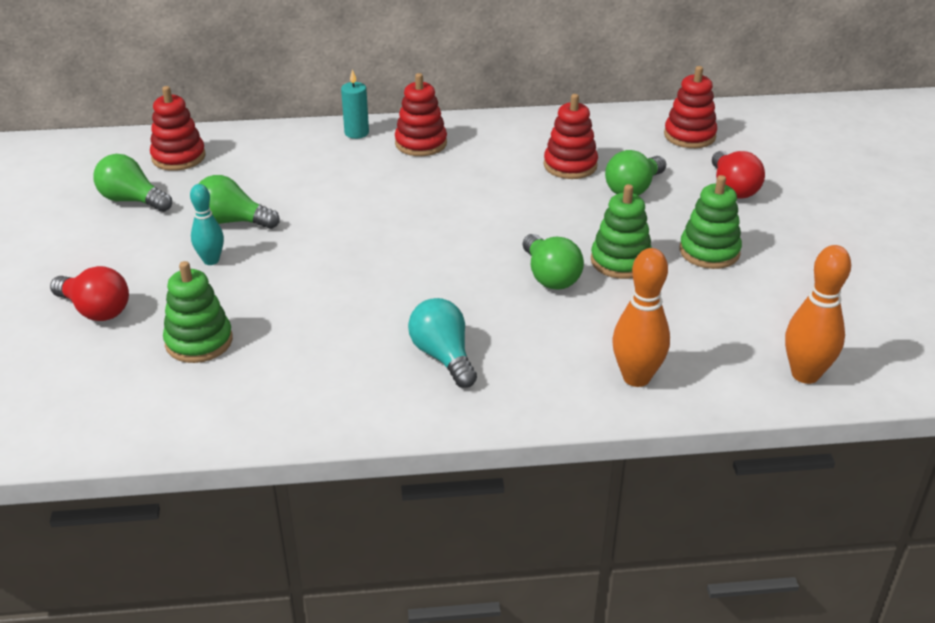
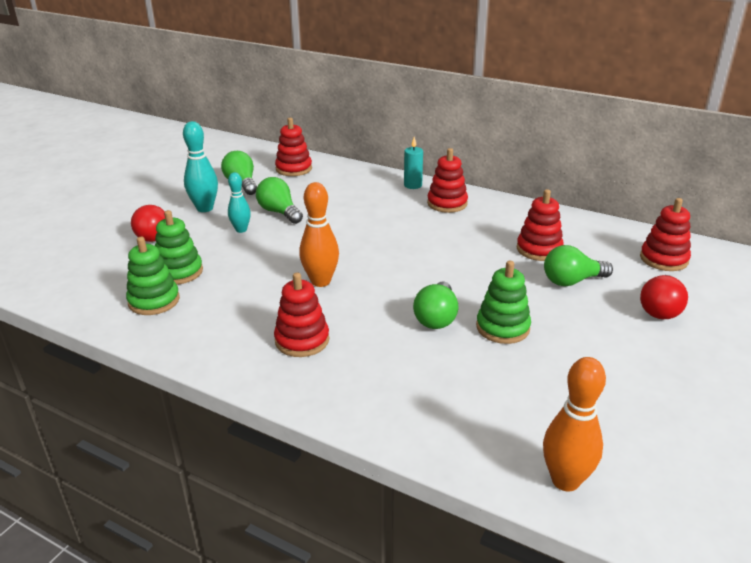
camera: 35 degrees right, 5 degrees down
turquoise light bulb [408,298,477,388] -> red stacking toy [274,272,329,357]
orange bowling pin [612,248,670,387] -> orange bowling pin moved to [299,182,339,287]
green stacking toy [679,175,742,269] -> green stacking toy moved to [126,237,180,315]
none -> turquoise bowling pin [183,121,218,212]

